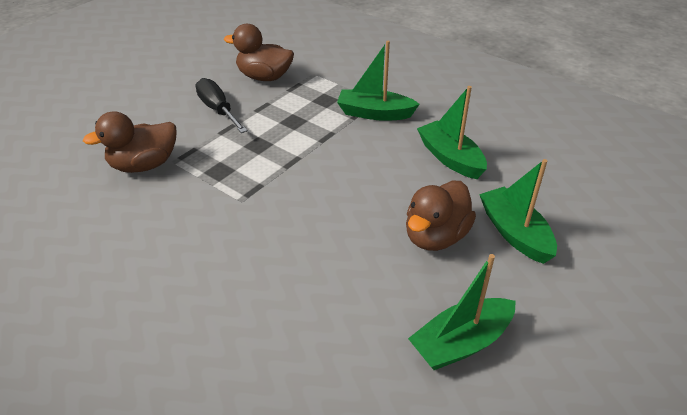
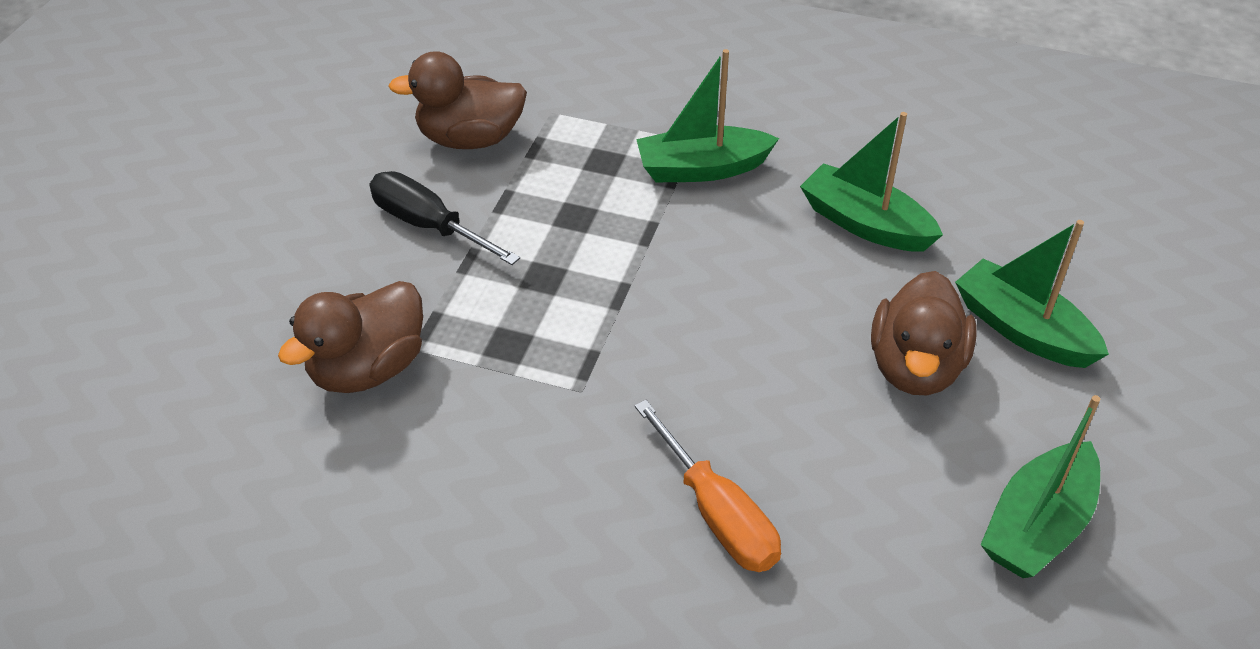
camera: 20 degrees left, 5 degrees up
none -> orange screwdriver [634,400,781,572]

